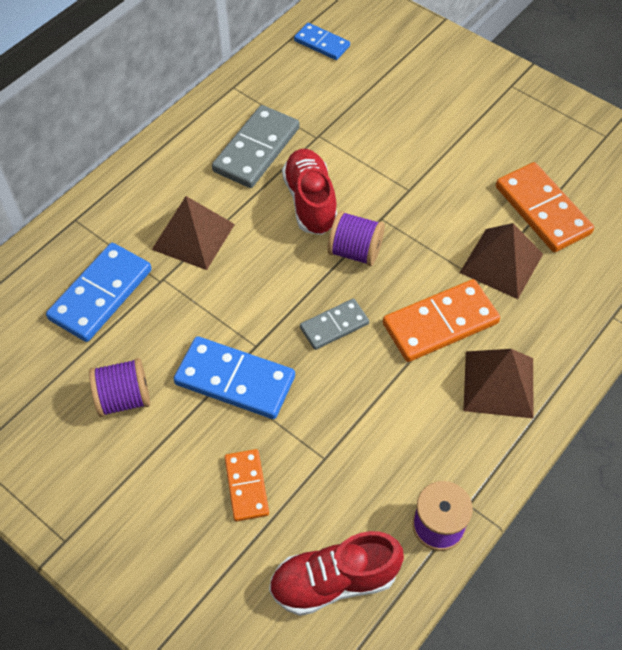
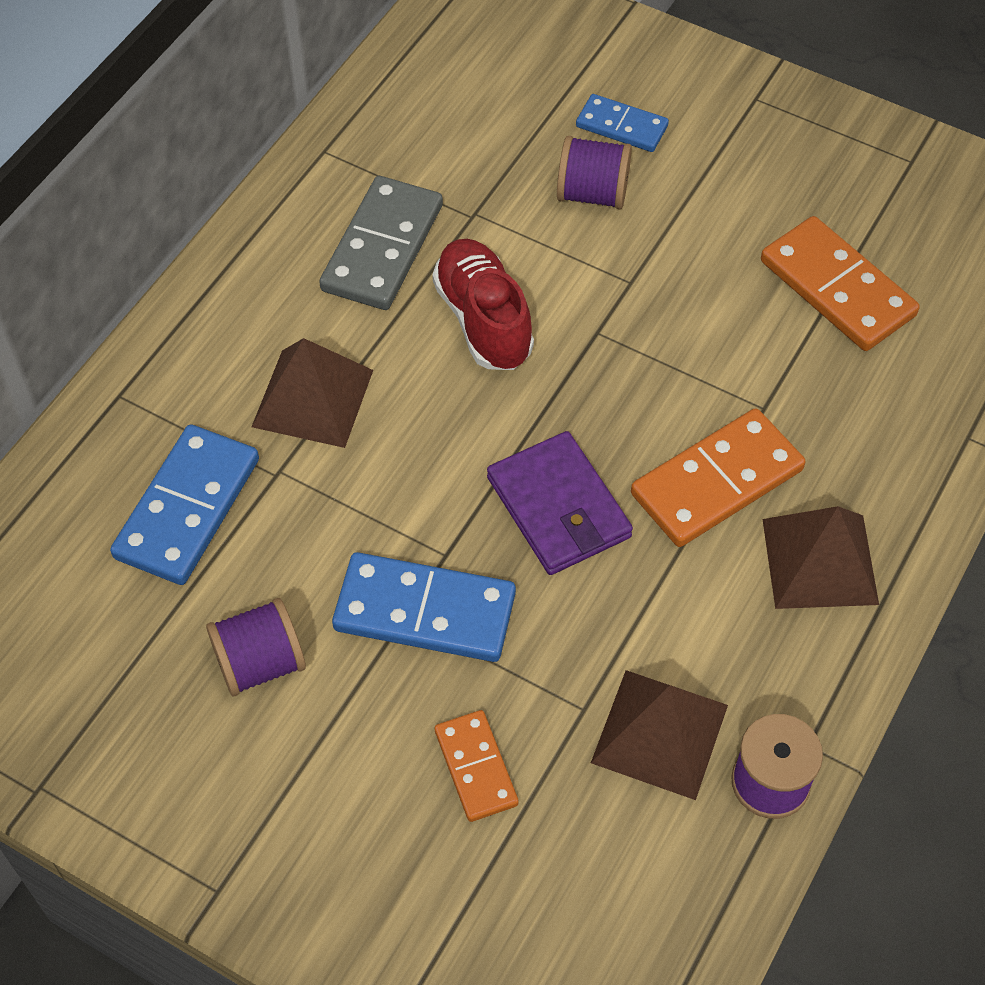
camera: 10 degrees left, 0 degrees up
red shoe [269,531,404,616] -> none
blue domino [294,23,350,60] -> blue domino moved to [576,94,669,152]
grey domino [300,299,369,350] -> purple wallet [487,431,633,575]
purple spool [327,211,385,266] -> purple spool moved to [557,136,632,209]
brown pyramid [460,223,543,299] -> brown pyramid moved to [591,670,728,800]

